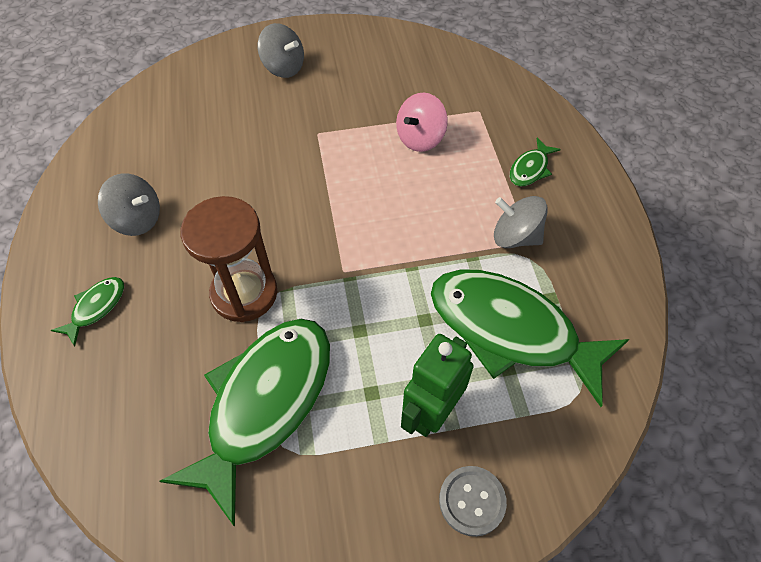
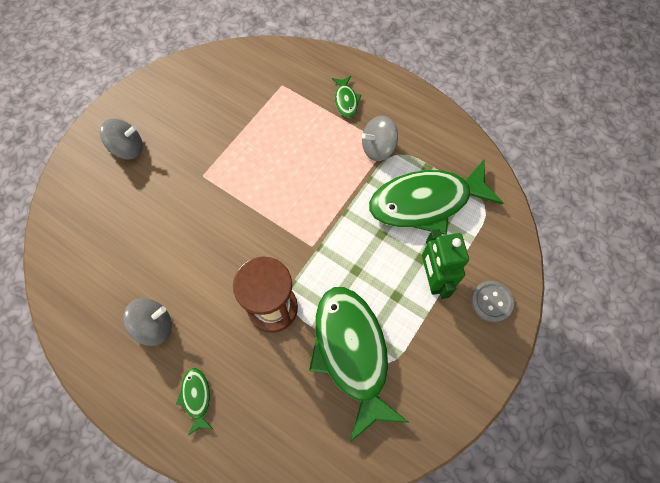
camera: 45 degrees left, 10 degrees up
pink spinning top [396,93,448,152] -> none

